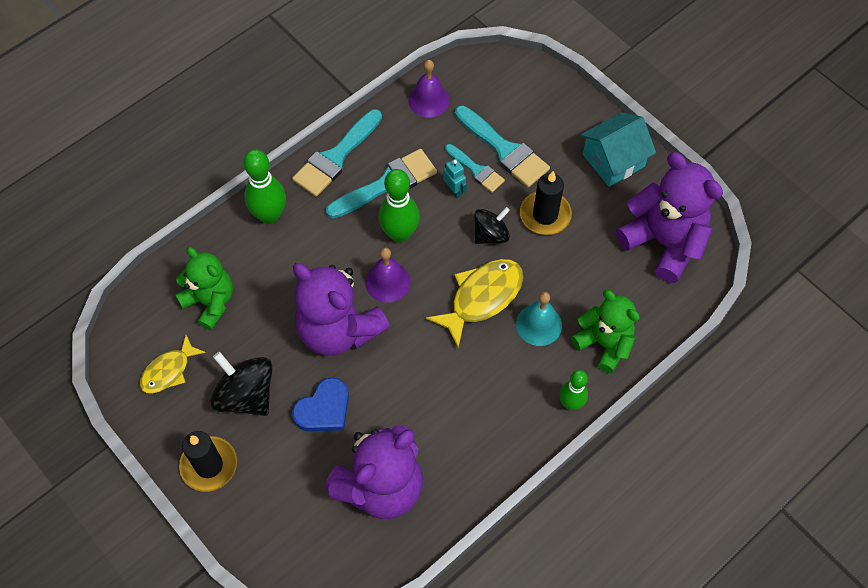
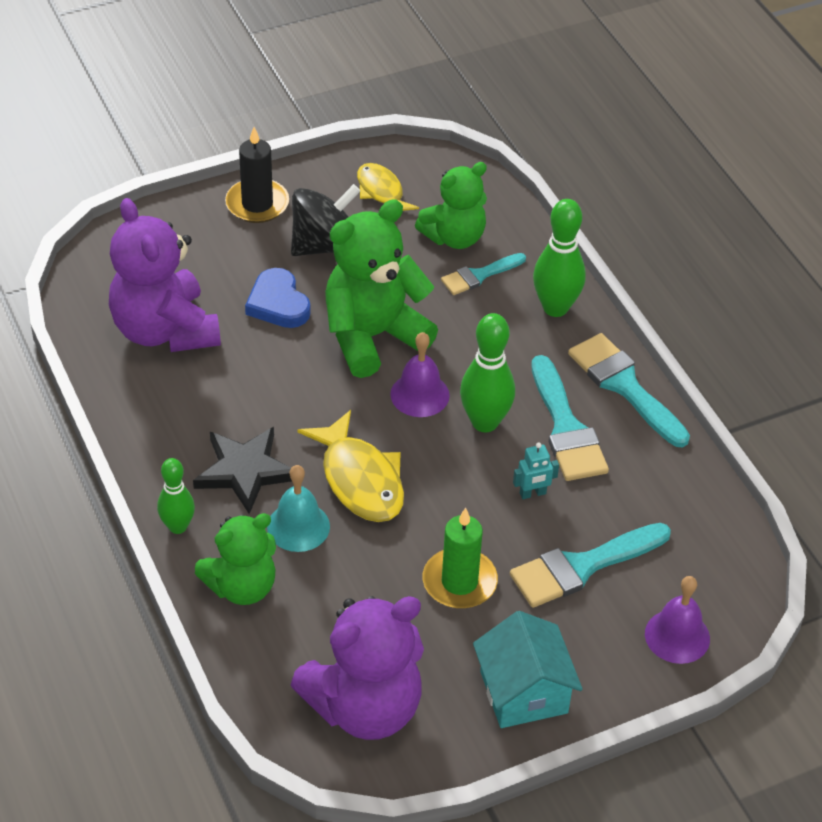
camera: 105 degrees right, 15 degrees down
purple teddy bear [293,263,390,355] -> green teddy bear [325,199,438,378]
purple bell [408,60,450,118] -> purple bell moved to [645,576,710,664]
turquoise brush [445,144,505,193] -> turquoise brush moved to [441,253,526,295]
black spinning top [474,207,510,244] -> none
black candle [520,171,572,235] -> green candle [423,508,498,609]
none -> black star [193,427,292,514]

